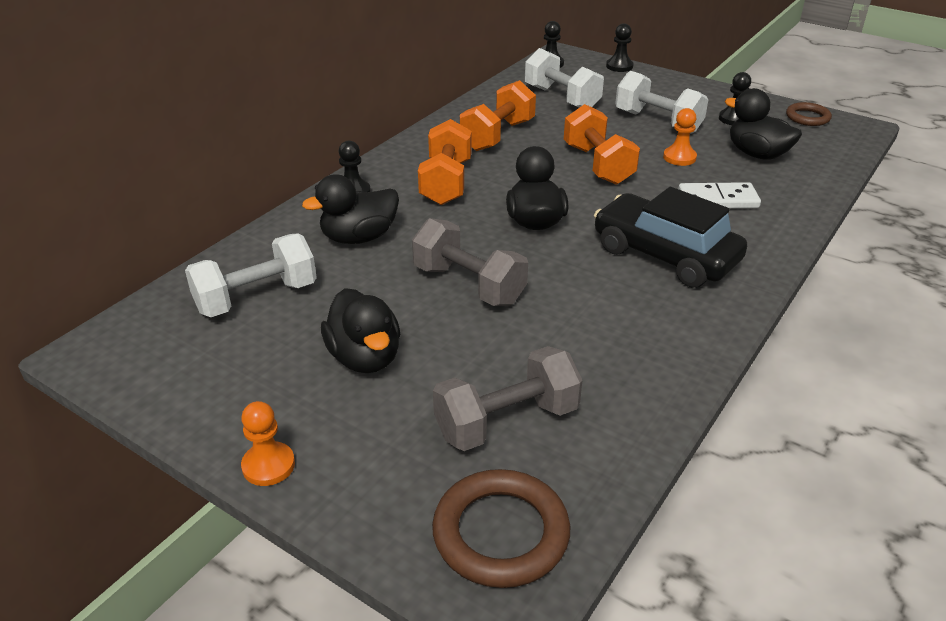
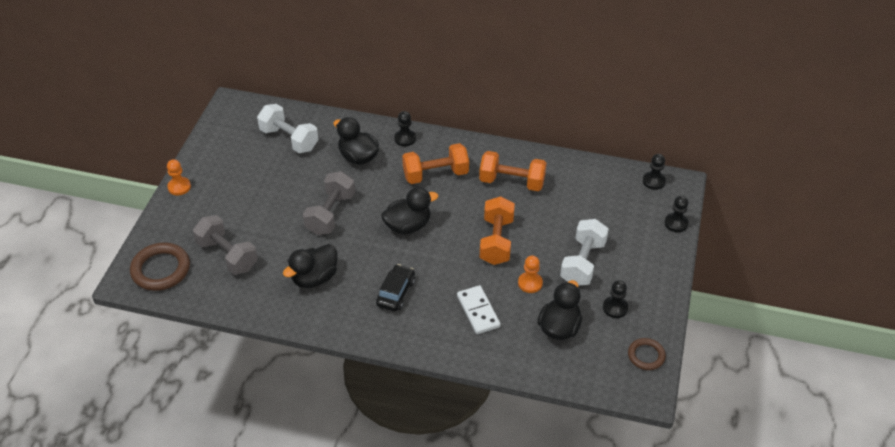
camera: 70 degrees right, 10 degrees up
black duck [321,288,400,373] -> black duck moved to [283,244,338,288]
white dumbbell [525,48,604,108] -> none
orange dumbbell [564,104,640,185] -> orange dumbbell turned 45 degrees counterclockwise [480,196,515,265]
black car [594,187,747,288] -> black car [376,264,415,311], size x0.58

